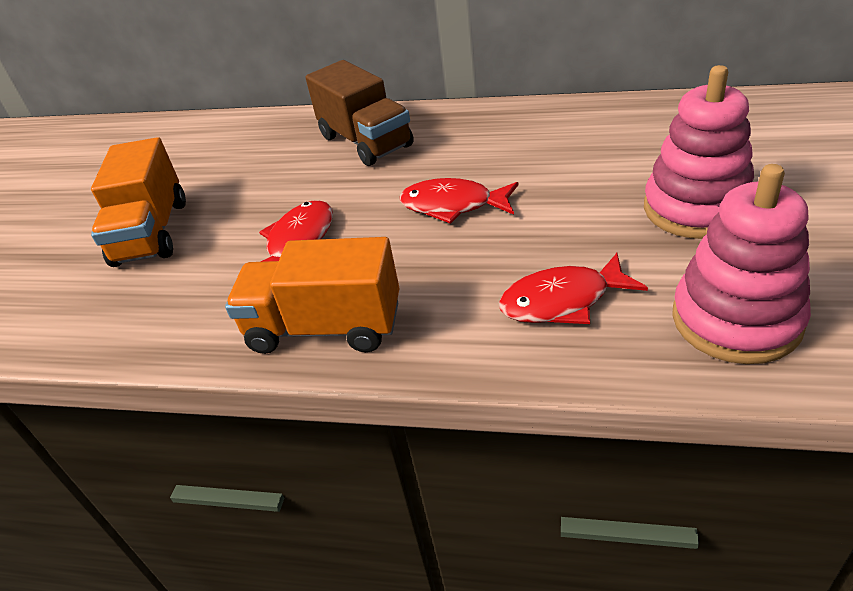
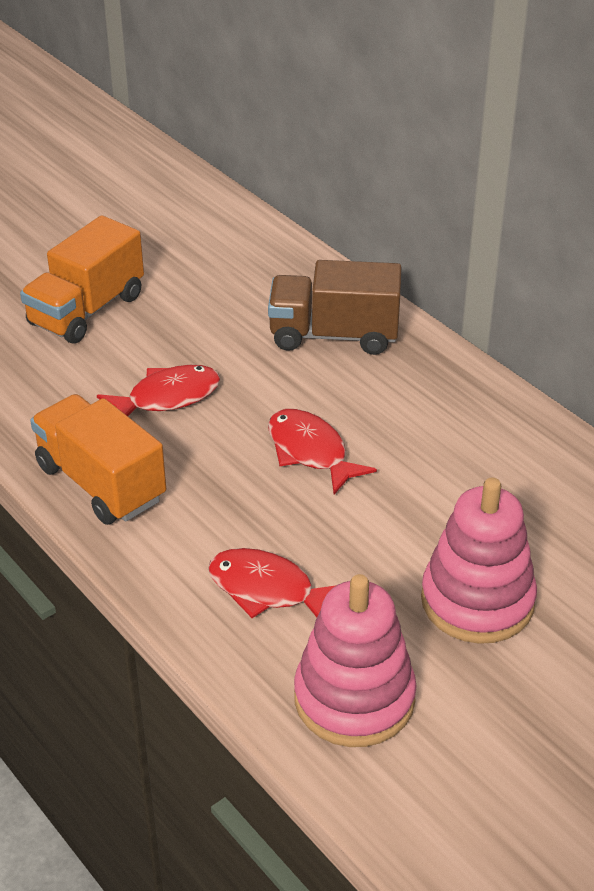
camera: 35 degrees right, 0 degrees up
brown truck [305,60,414,166] -> brown truck turned 90 degrees clockwise [268,260,401,355]

